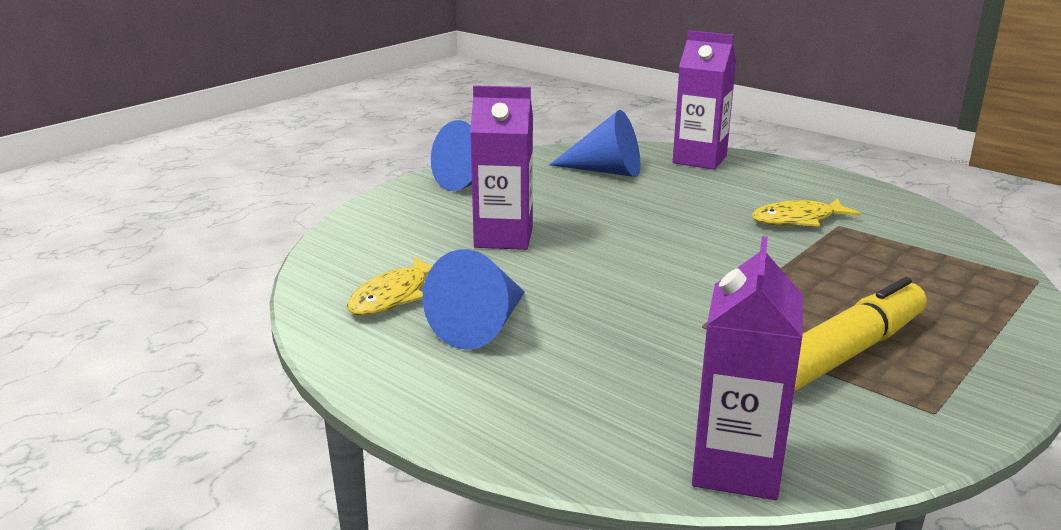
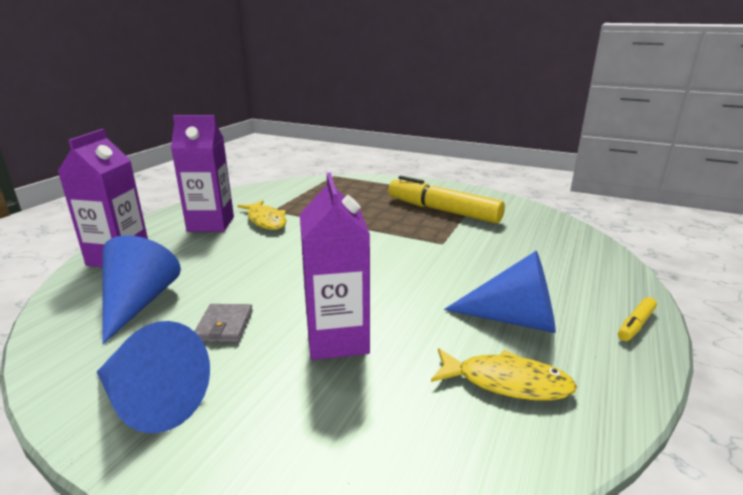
camera: 105 degrees left, 0 degrees up
purple carton [692,236,803,500] -> purple carton moved to [171,115,234,232]
none -> grey wallet [194,304,253,342]
none -> yellow marker [618,297,657,341]

